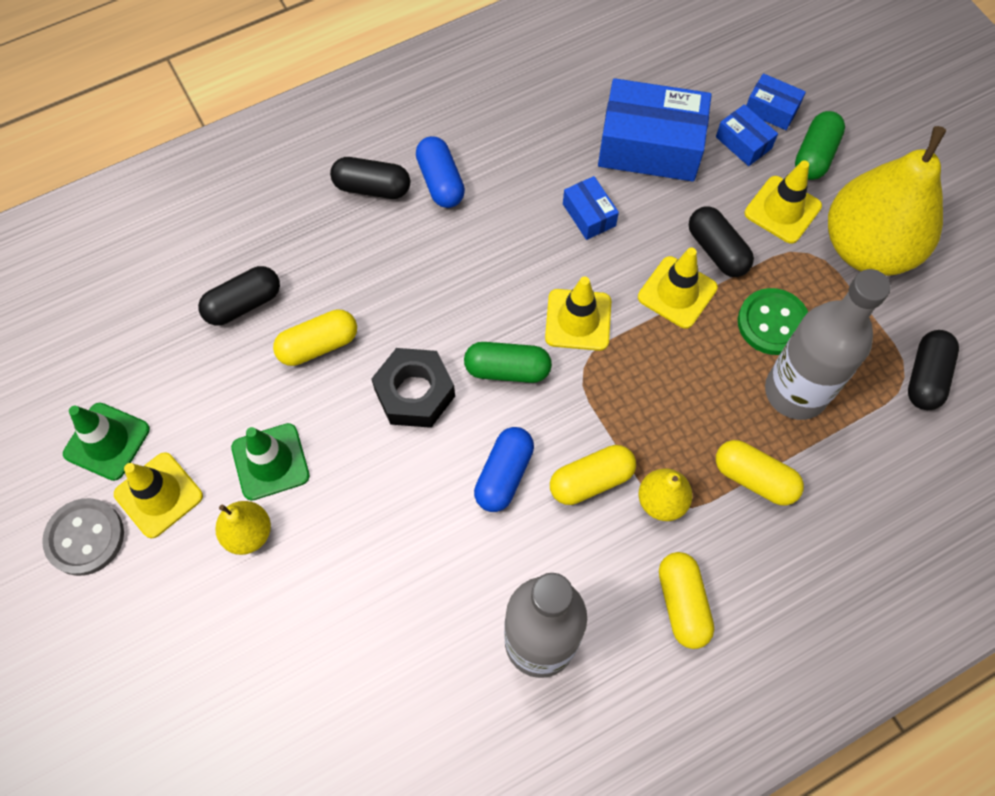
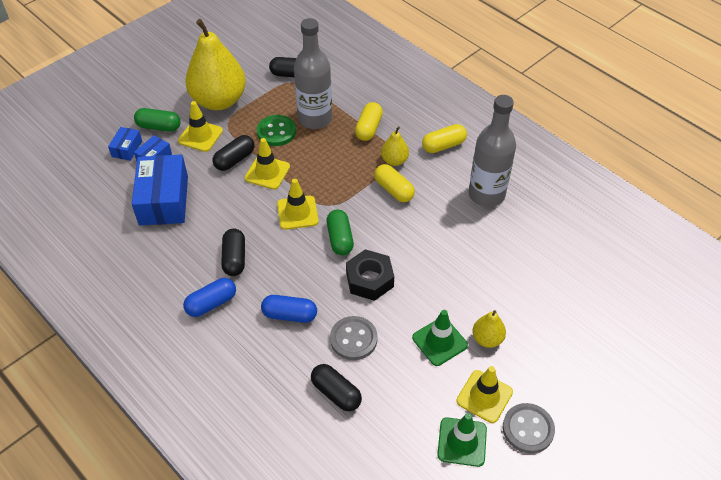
camera: 105 degrees left, 15 degrees down
yellow capsule [273,309,357,366] -> grey button [330,316,378,360]
black capsule [330,157,410,199] -> black capsule moved to [221,229,245,276]
blue capsule [474,427,534,512] -> blue capsule moved to [261,295,317,323]
blue box [563,176,619,240] -> none

